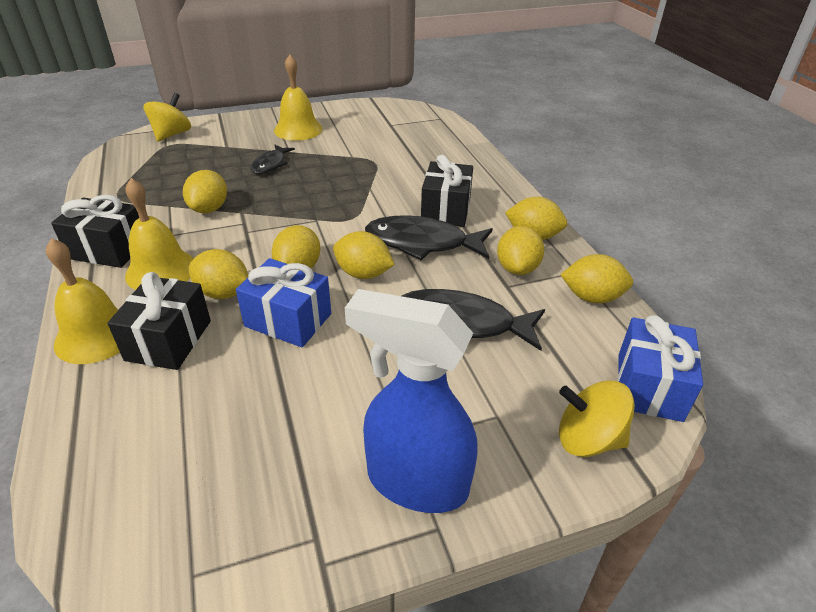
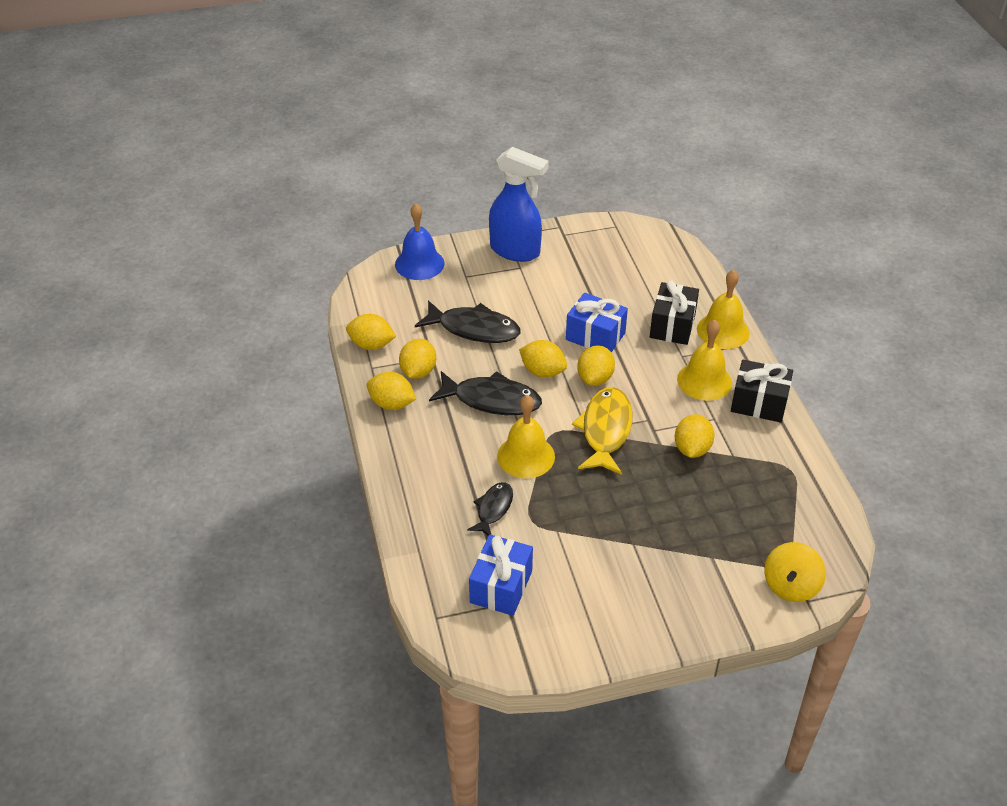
camera: 175 degrees left, 5 degrees up
yellow lemon [189,249,248,299] -> none
black fish [251,145,295,174] -> black fish moved to [467,482,513,536]
yellow bell [274,55,323,141] -> yellow bell moved to [497,395,555,478]
black gift [421,155,473,227] -> none
yellow spinning top [559,380,635,457] -> blue bell [395,203,445,280]
blue gift [618,315,703,422] -> blue gift moved to [469,534,533,616]
none -> yellow fish [572,387,632,475]

